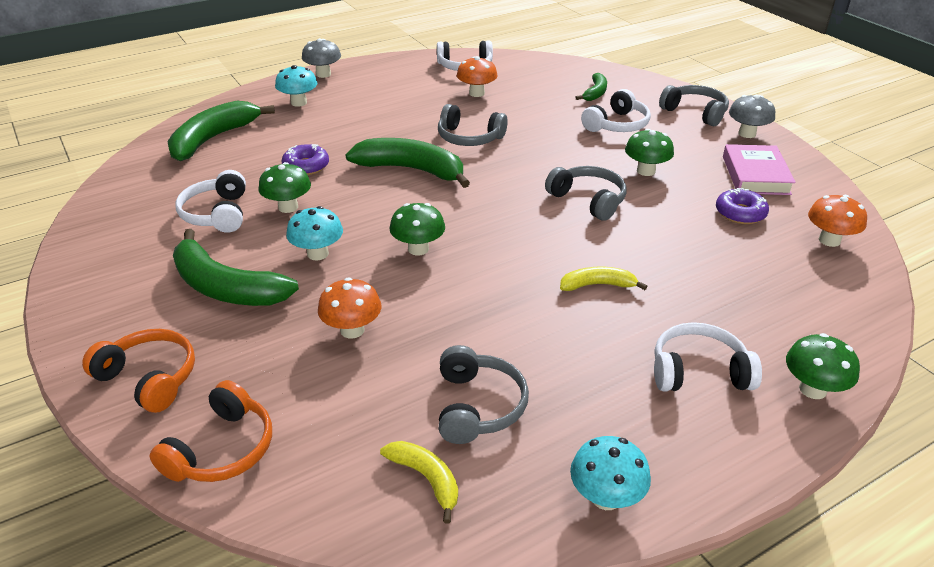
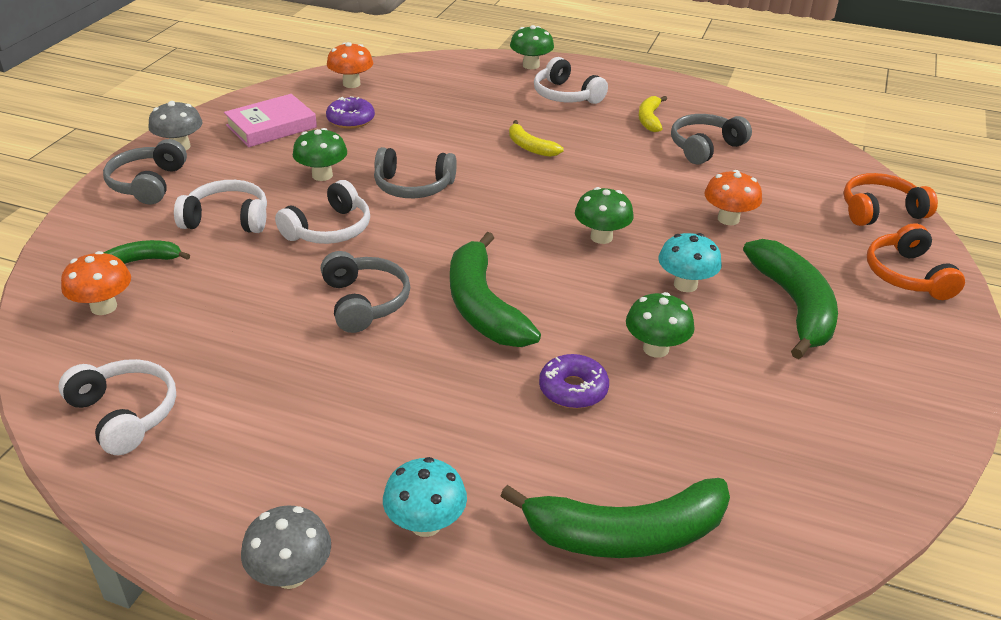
camera: 130 degrees left, 0 degrees up
white headphones [175,170,246,233] -> white headphones moved to [275,180,370,244]
yellow banana [380,441,458,524] -> yellow banana moved to [638,96,667,132]
orange mushroom [457,56,497,97] -> orange mushroom moved to [61,251,131,315]
grey headphones [545,166,626,221] -> grey headphones turned 90 degrees counterclockwise [374,147,457,198]
turquoise mushroom [570,436,651,510] -> none

